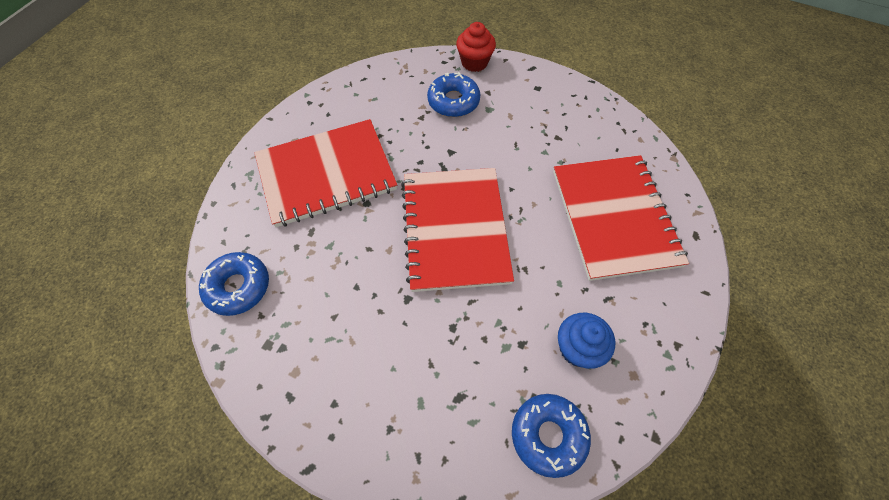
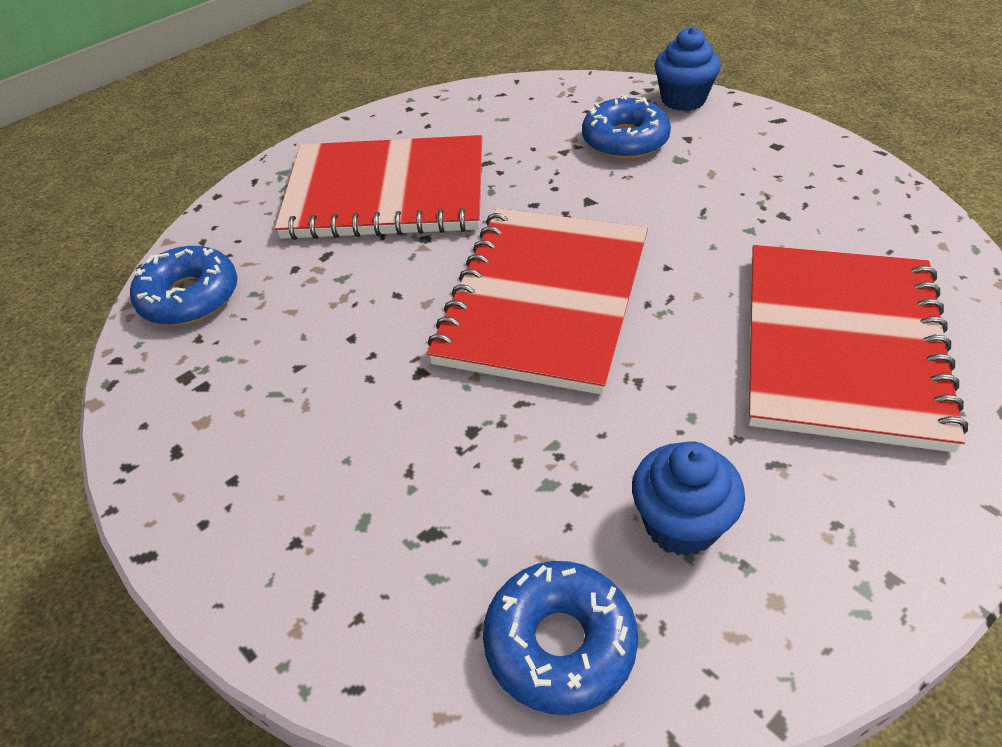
camera: 25 degrees right, 15 degrees down
red cupcake [456,22,496,72] -> blue cupcake [654,27,721,111]

